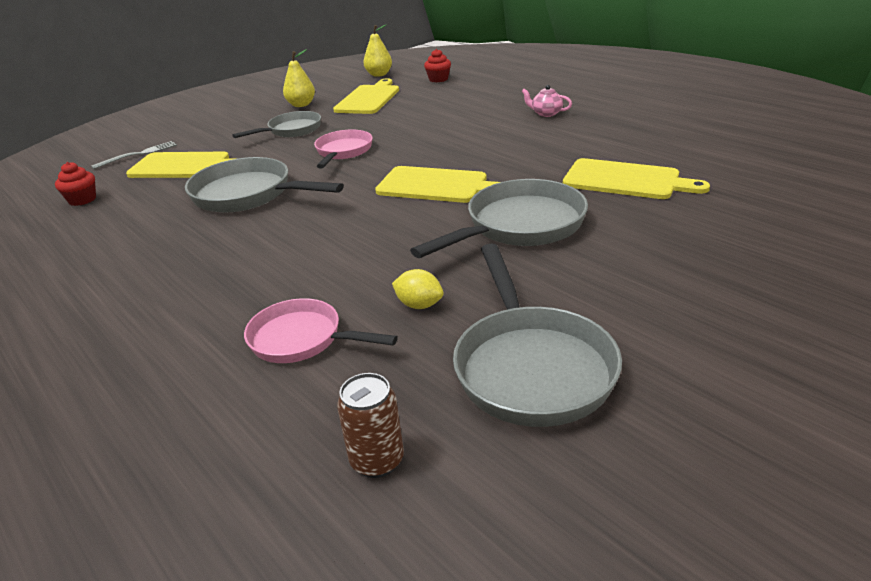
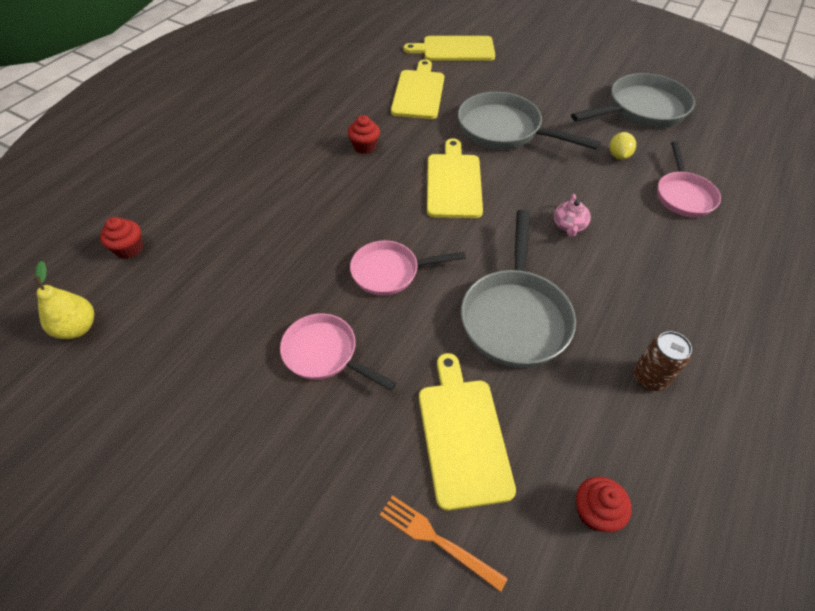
camera: 110 degrees left, 20 degrees up
grey fork [91,141,177,169] -> orange fork [380,495,508,592]
grey pan [232,111,321,138] -> pink pan [280,313,396,391]
yellow pear [283,49,315,107] -> none
yellow cutting board [333,78,399,114] -> yellow cutting board moved to [404,36,495,61]
brown can [337,373,404,478] -> brown can moved to [634,331,692,391]
pink teapot [522,85,572,117] -> pink teapot moved to [554,194,591,237]
none -> red cupcake [348,115,380,154]

